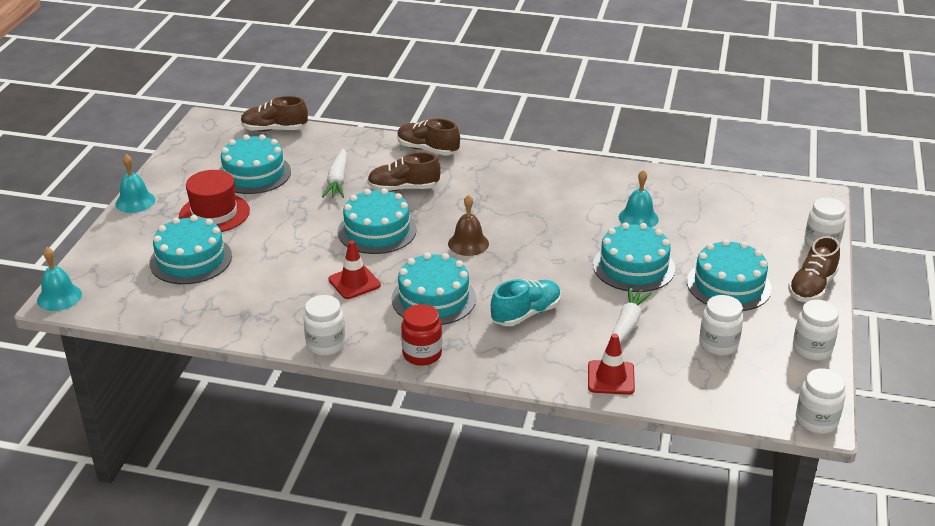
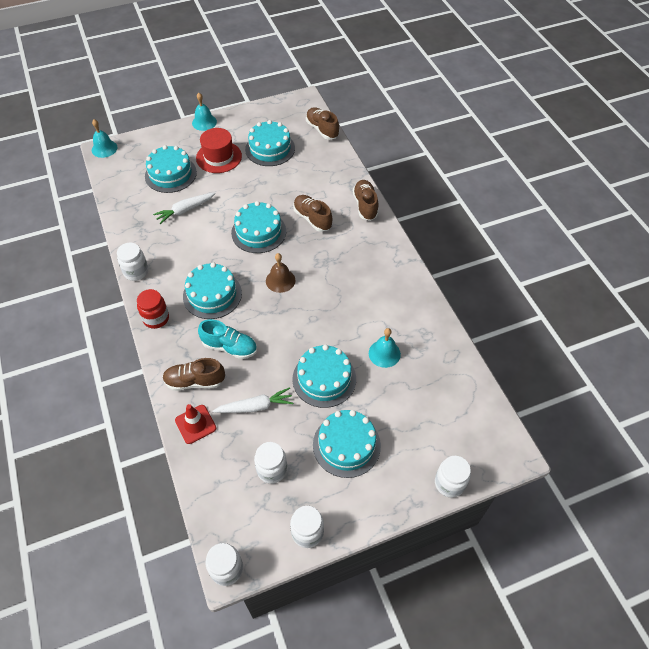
camera: 55 degrees right, 20 degrees up
white carrot [322,148,347,198] -> white carrot moved to [153,193,216,224]
red traffic cone [328,240,381,299] -> none
brown shoe [788,236,840,302] -> brown shoe moved to [162,358,225,391]

